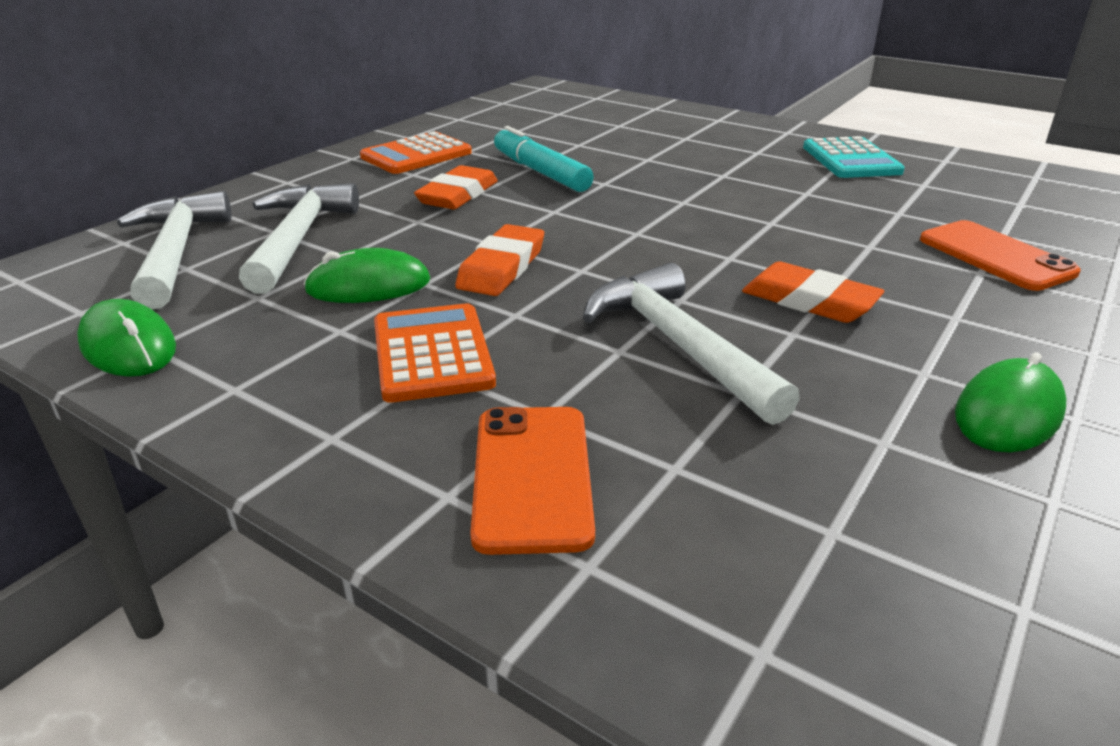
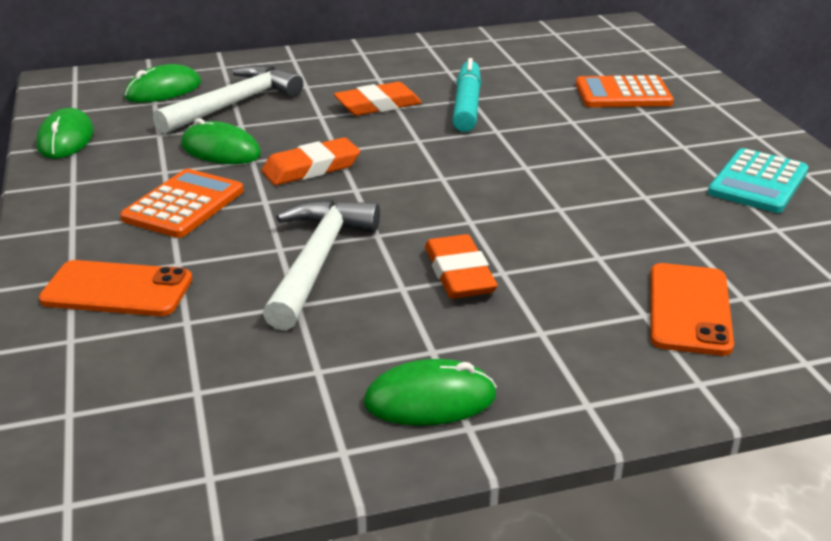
camera: 40 degrees right, 0 degrees up
white hammer [117,191,232,309] -> green mouse [124,64,201,103]
orange calculator [360,131,472,174] -> orange calculator moved to [576,75,674,107]
orange phone [470,407,595,555] -> orange phone turned 60 degrees clockwise [39,260,192,316]

